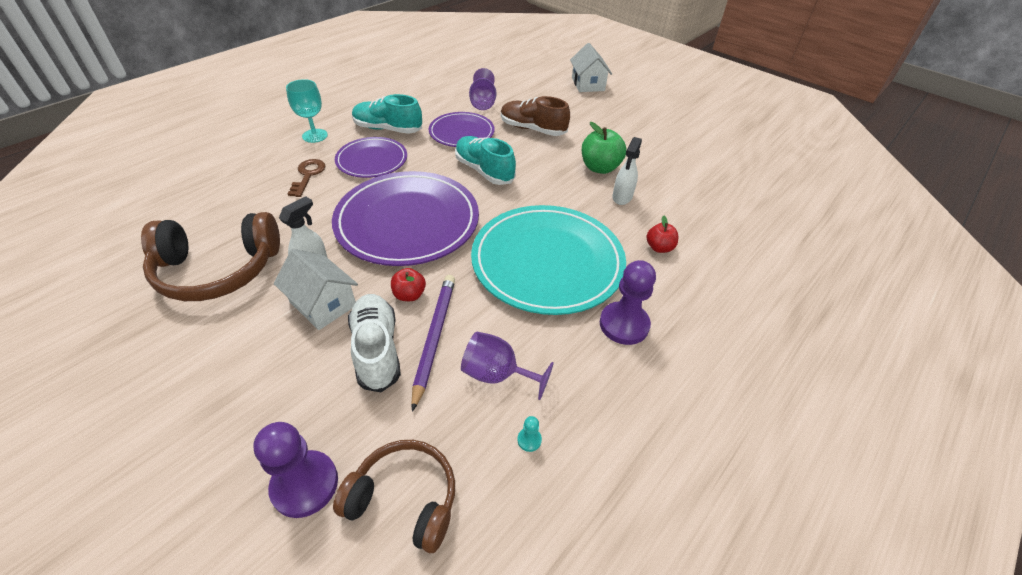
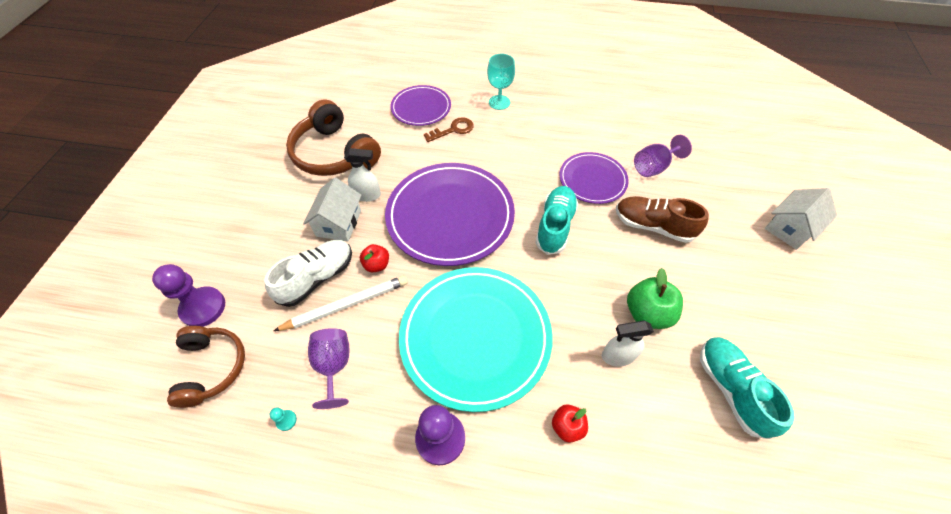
camera: 60 degrees right, 10 degrees up
purple plate [335,137,407,178] -> purple plate moved to [391,85,451,126]
turquoise shoe [352,94,422,134] -> turquoise shoe moved to [700,337,795,439]
purple pencil [411,275,455,412] -> white pencil [273,276,407,331]
brown shoe [501,96,570,136] -> brown shoe turned 60 degrees counterclockwise [616,196,709,243]

